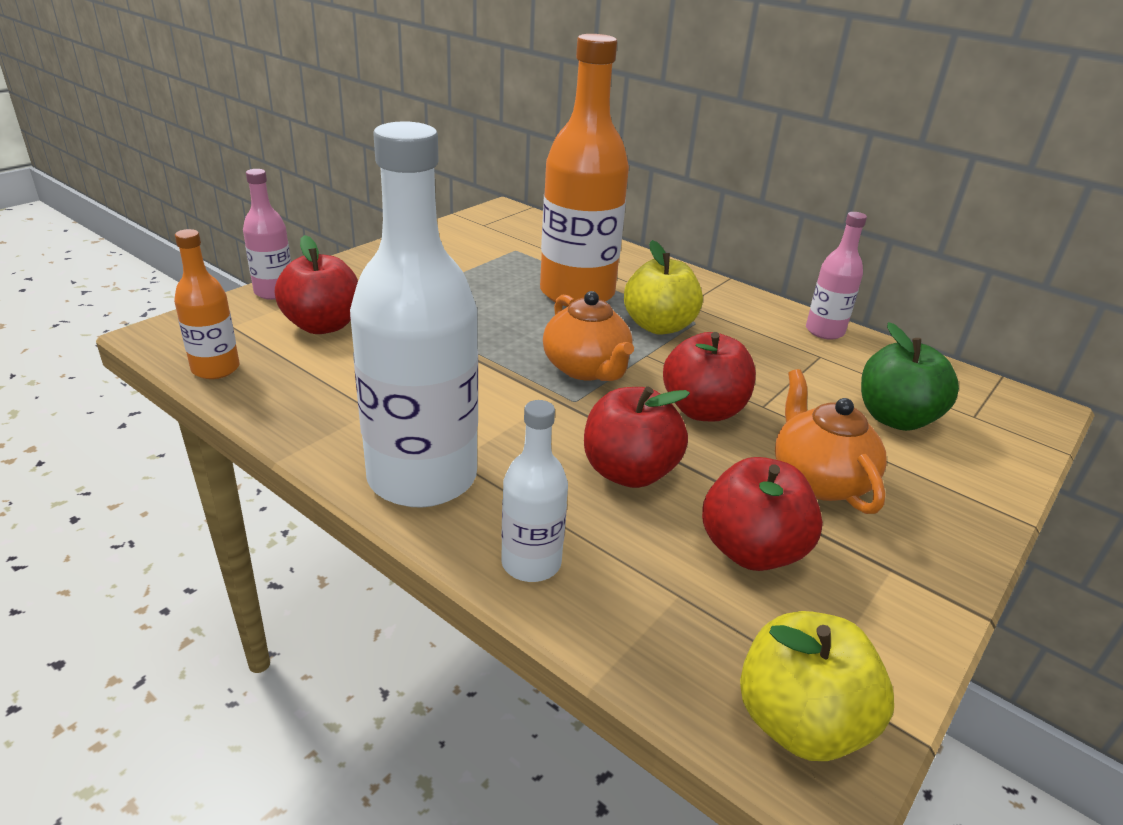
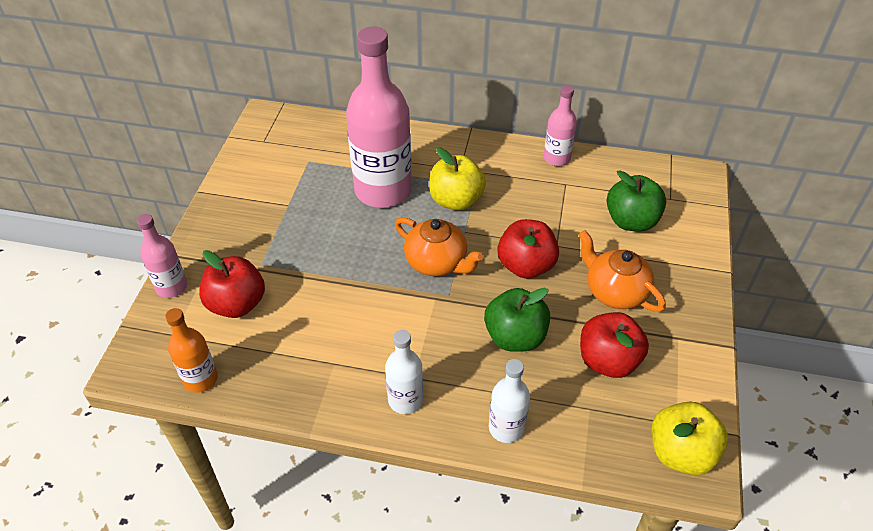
camera: 25 degrees left, 15 degrees up
white bottle [350,121,478,508] -> white bottle [385,330,423,414], size x0.49
orange bottle [540,34,629,307] -> pink bottle [346,27,412,208]
red apple [584,386,690,488] -> green apple [484,288,550,352]

